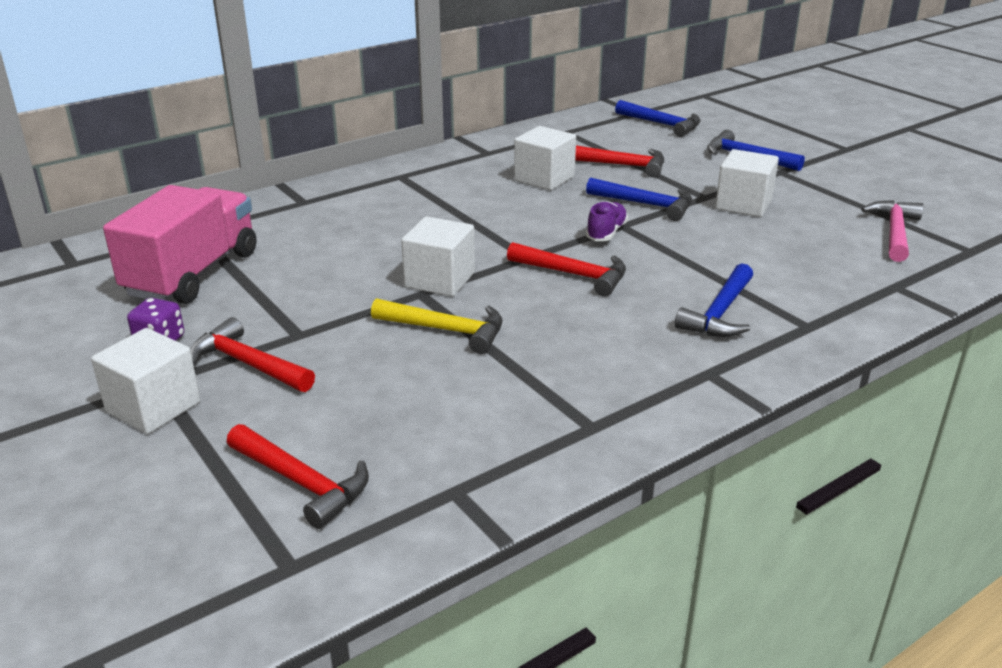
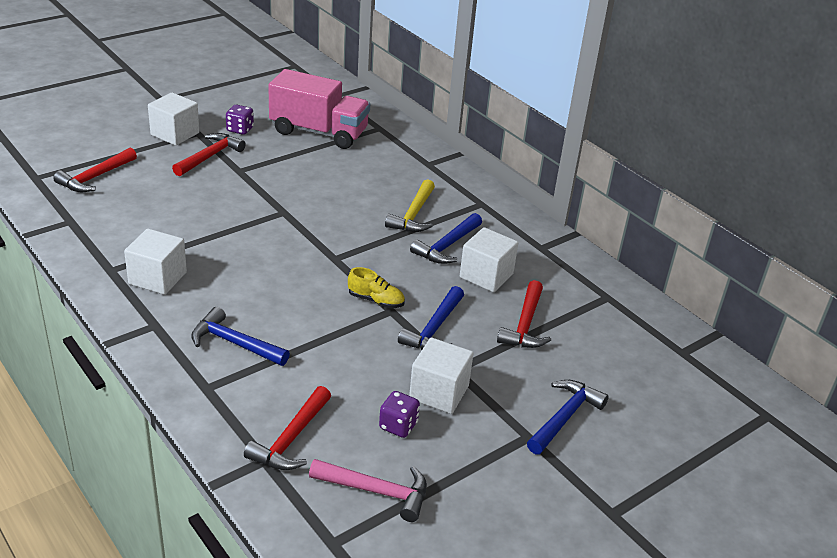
camera: 85 degrees right, 5 degrees up
yellow hammer [371,298,502,354] -> yellow hammer moved to [385,179,435,232]
white cube [401,217,475,297] -> white cube moved to [124,229,187,295]
red hammer [507,242,626,296] -> red hammer moved to [244,386,331,470]
purple shoe [586,201,628,241] -> yellow shoe [348,267,405,308]
blue hammer [615,100,701,137] -> blue hammer moved to [410,213,482,264]
none -> purple dice [379,391,420,438]

